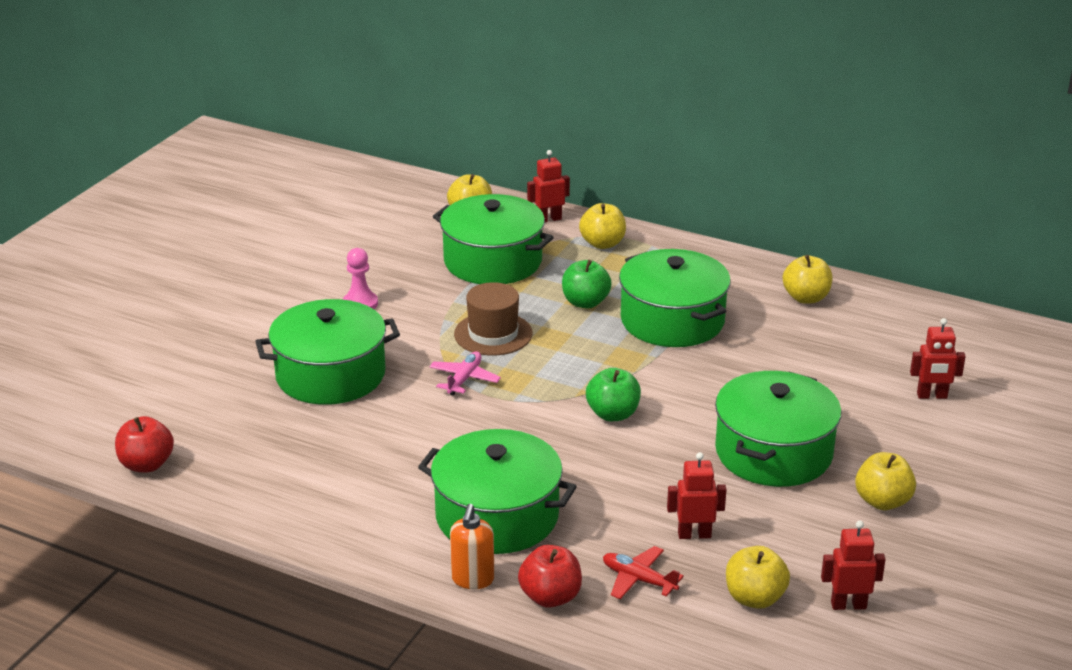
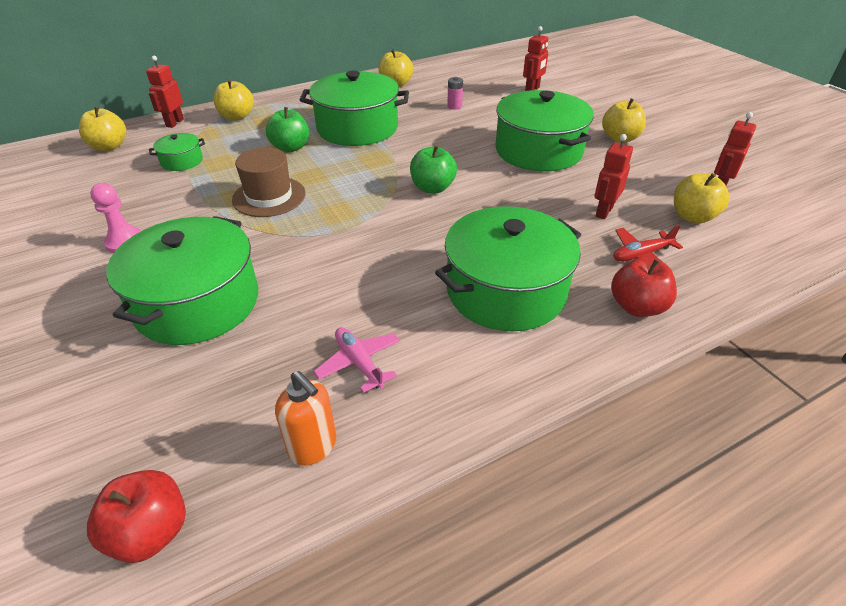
camera: 55 degrees left, 10 degrees up
pink plane [429,352,501,396] -> pink plane moved to [313,327,400,393]
green pot [433,194,554,284] -> green pot [149,133,205,171], size x0.46
orange soap dispenser [450,504,494,589] -> orange soap dispenser moved to [275,371,336,466]
none -> pink battery [447,77,463,110]

